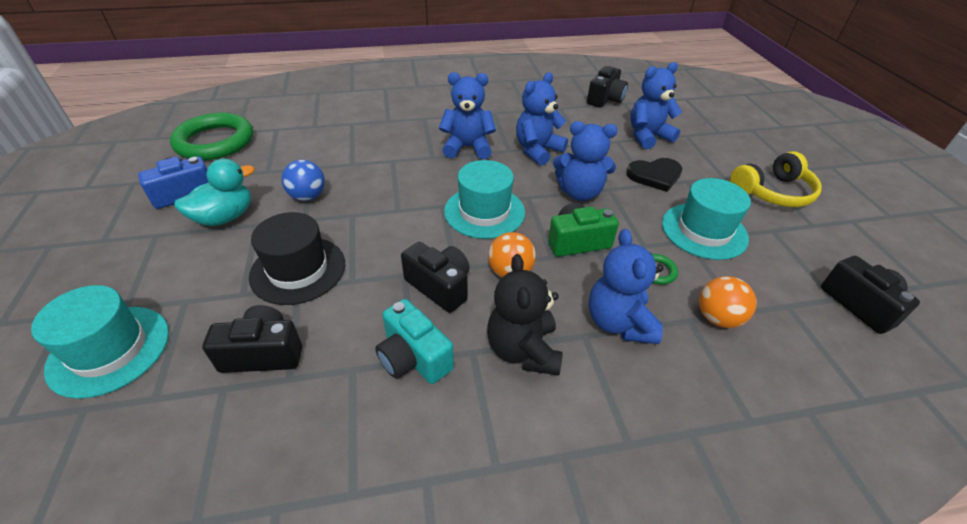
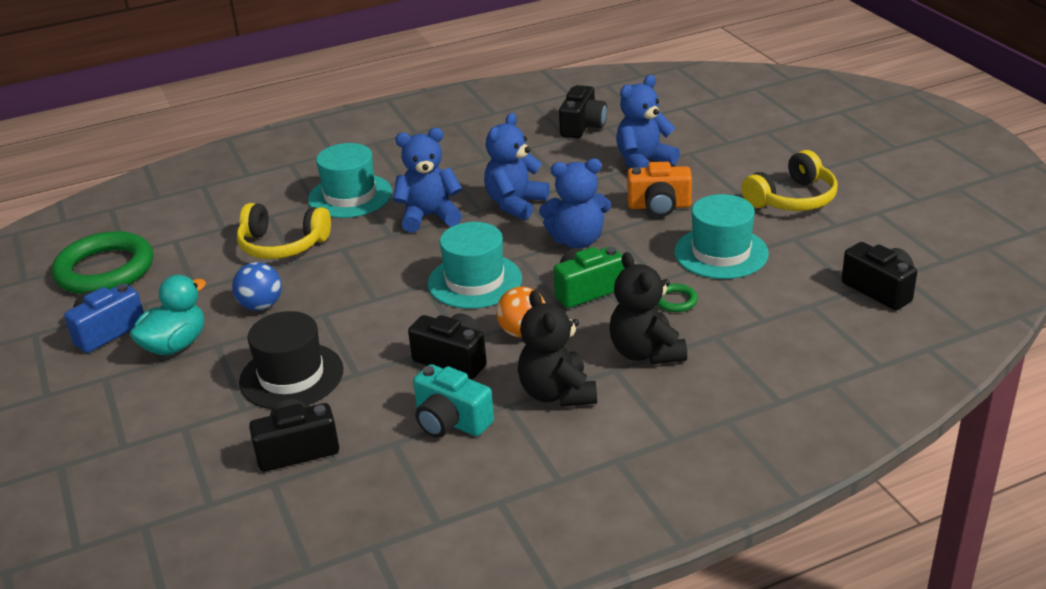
camera: 10 degrees left, 10 degrees down
turquoise hat [31,285,169,399] -> turquoise hat moved to [308,143,392,218]
blue teddy bear [589,229,663,344] -> black teddy bear [610,252,687,364]
black heart [626,158,683,192] -> orange camera [627,162,692,217]
orange ball [699,276,756,328] -> none
none -> yellow headphones [237,203,331,259]

